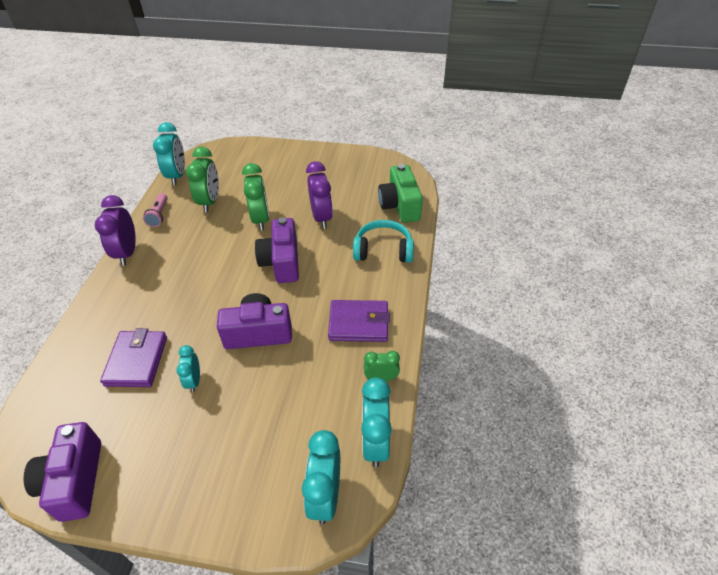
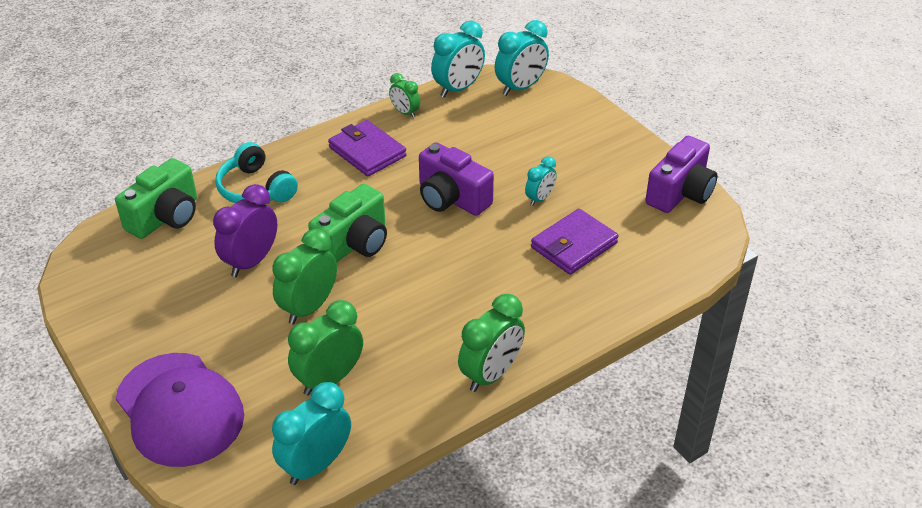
camera: 135 degrees left, 5 degrees down
purple clock [95,195,136,266] -> green clock [458,294,525,392]
pink flashlight [143,193,168,227] -> none
purple camera [255,217,299,283] -> green camera [308,184,387,263]
none -> purple cap [116,353,244,467]

